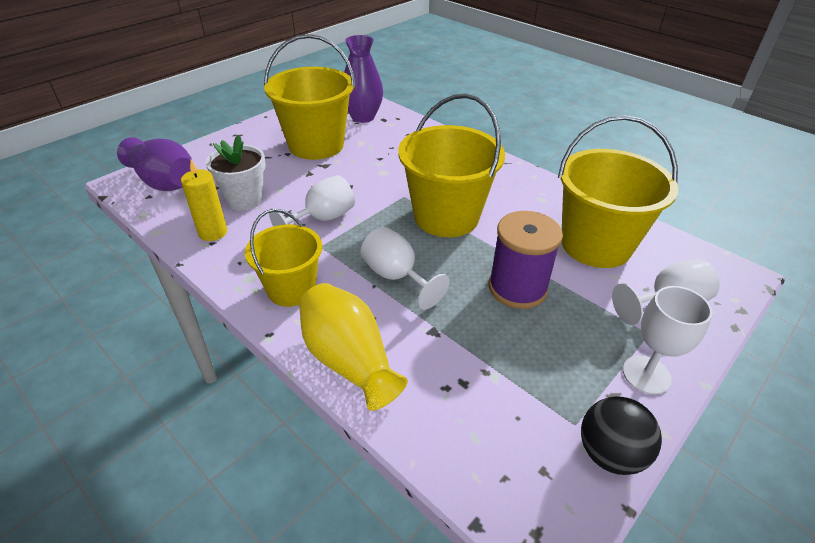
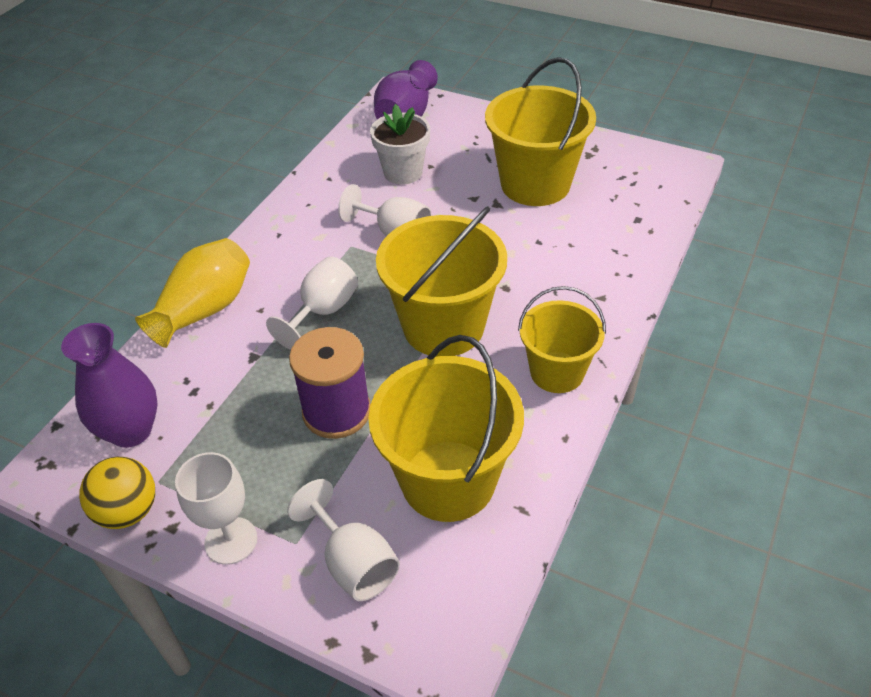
camera: 75 degrees right, 5 degrees up
yellow candle [181,160,227,241] -> none
yellow bucket [245,209,322,307] -> yellow bucket moved to [518,286,606,393]
purple vase [344,35,383,123] -> purple vase moved to [61,323,158,448]
black ball [581,396,662,475] -> yellow ball [79,457,155,529]

